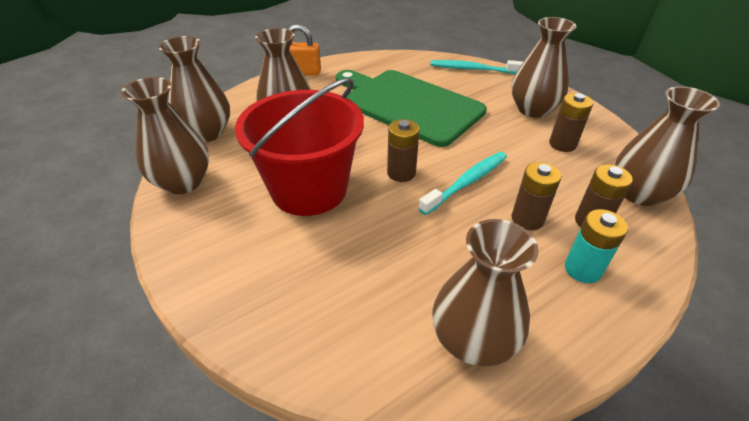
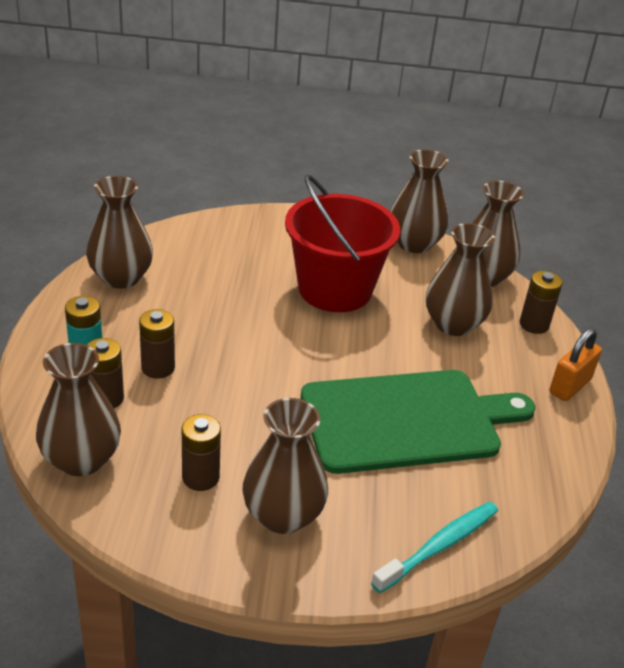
camera: 125 degrees right, 5 degrees down
brown battery [387,119,419,182] -> brown battery moved to [520,271,563,334]
turquoise toothbrush [418,152,507,215] -> none

